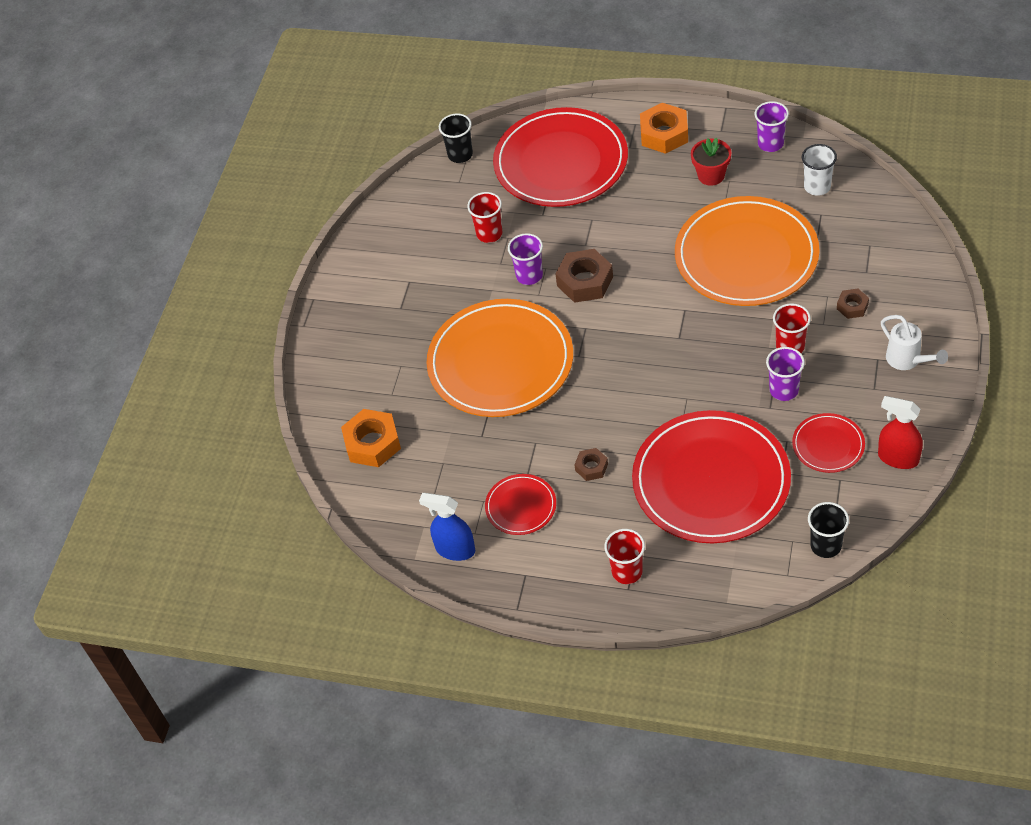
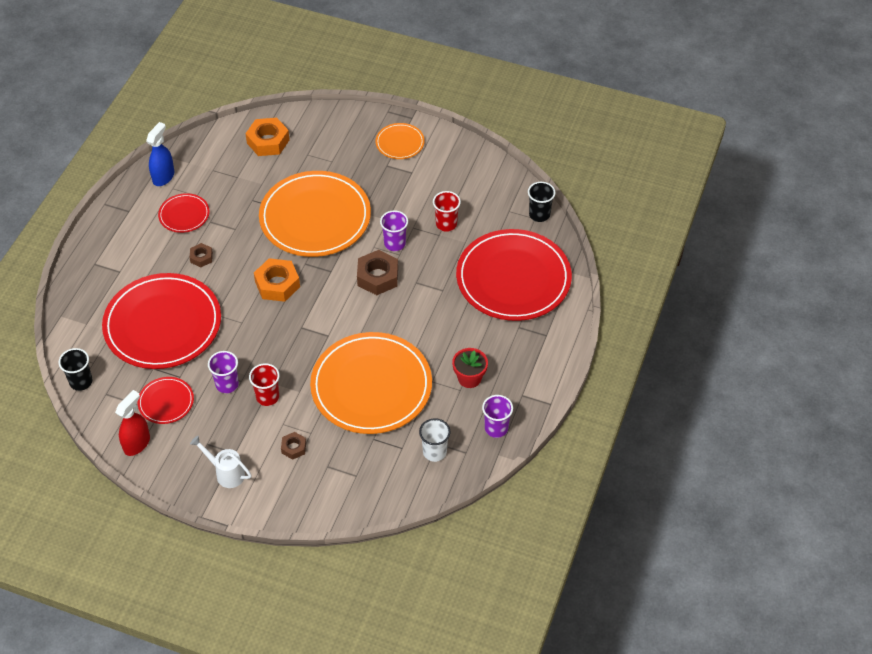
camera: 90 degrees right, 0 degrees up
red cup [604,529,645,584] -> none
orange nut [640,103,688,154] -> orange nut moved to [254,258,300,302]
white watering can [881,315,948,370] -> white watering can turned 60 degrees clockwise [190,436,252,488]
none -> orange plate [376,123,425,159]

